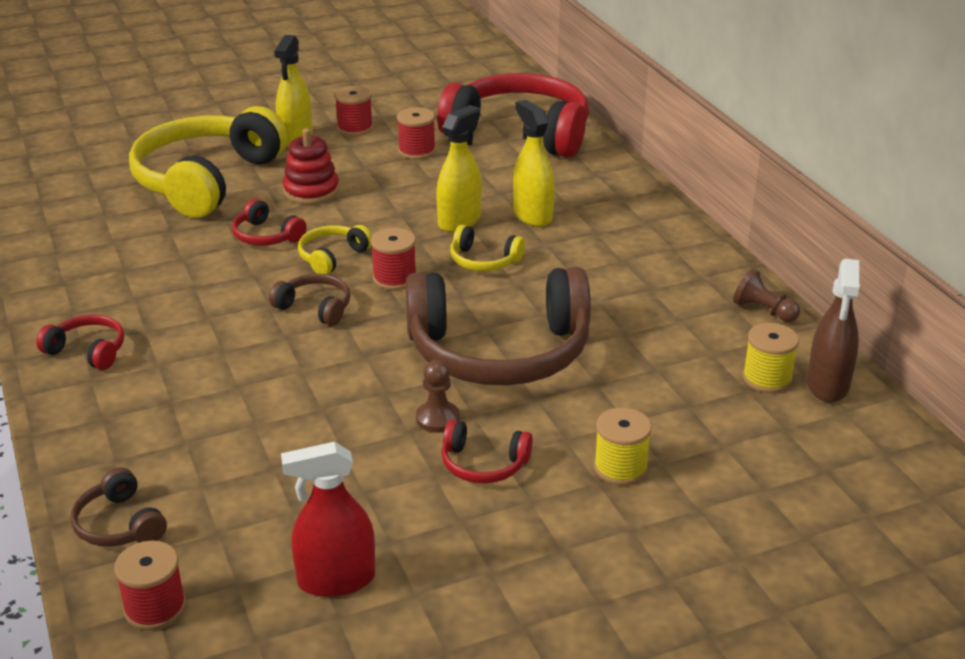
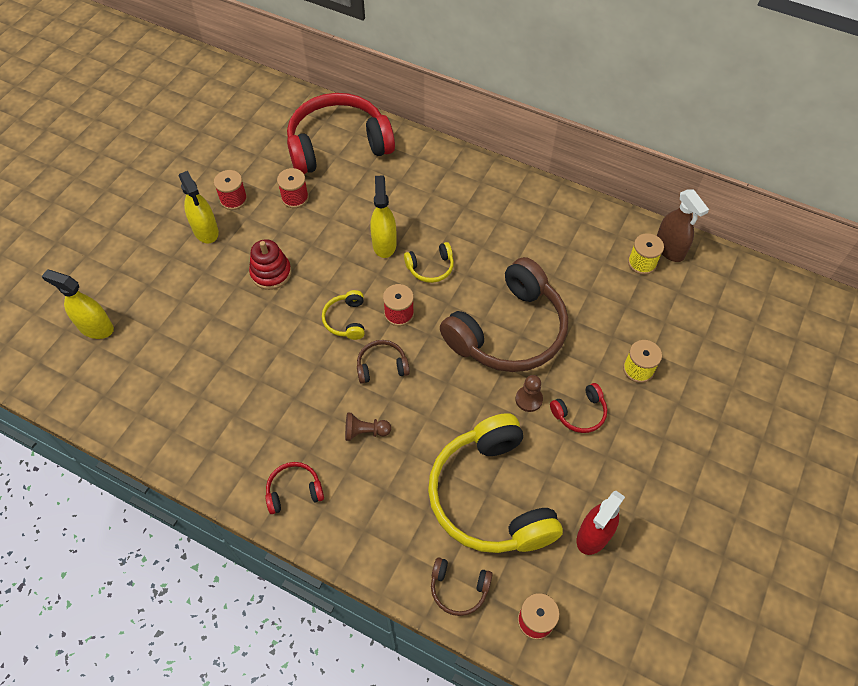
camera: 40 degrees left, 25 degrees up
yellow headphones [129,106,288,218] -> yellow headphones moved to [428,413,563,553]
red headphones [232,199,307,246] -> none
yellow spray bottle [513,100,555,227] -> yellow spray bottle moved to [41,270,114,339]
brown pawn [733,269,800,322] -> brown pawn moved to [345,413,391,441]

